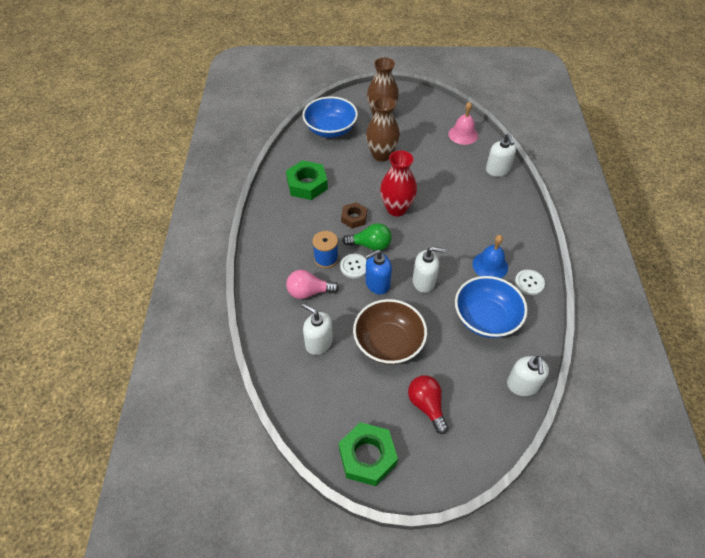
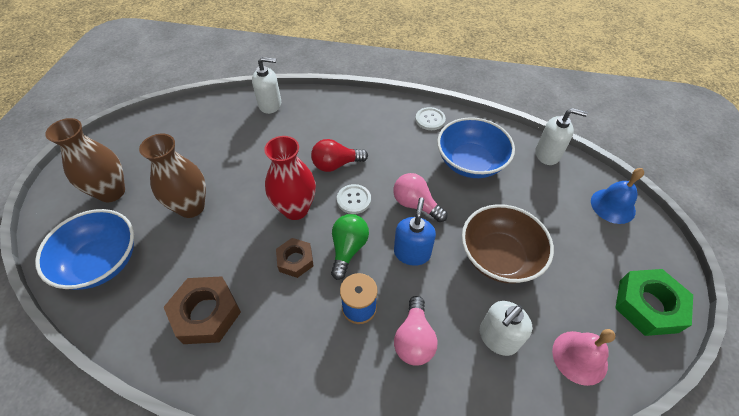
camera: 80 degrees left, 0 degrees up
green nut [286,160,328,200] -> brown nut [164,276,241,344]
white button [340,254,367,279] -> white button moved to [337,184,371,214]
blue soap dispenser [365,249,392,294] -> blue soap dispenser turned 150 degrees counterclockwise [394,197,436,266]
red light bulb [408,375,448,434] -> red light bulb moved to [311,139,368,172]
white soap dispenser [413,246,446,293] -> pink light bulb [393,173,447,222]
pink bell [448,102,478,145] -> pink bell moved to [552,329,615,386]
blue bell [473,235,508,278] -> blue bell moved to [591,168,644,224]

